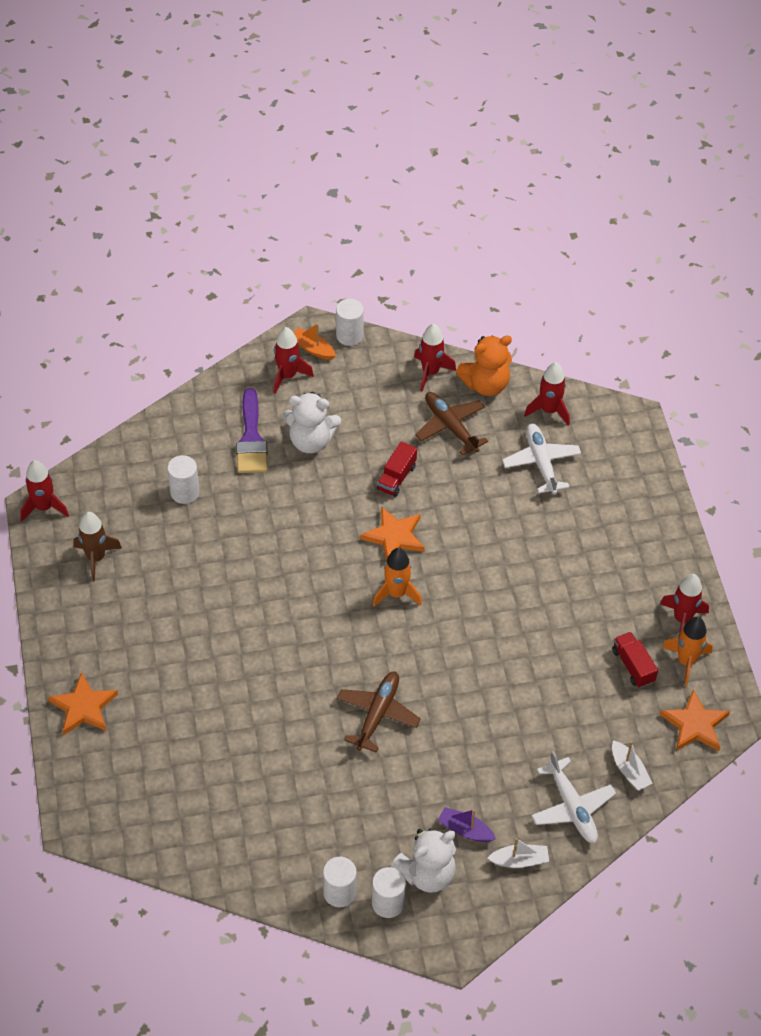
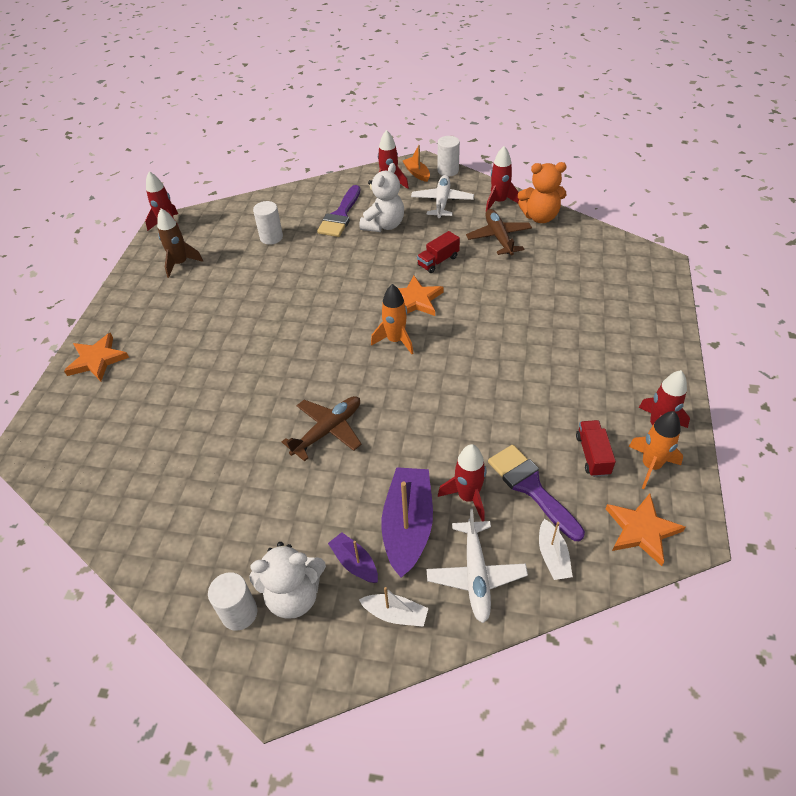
camera: 25 degrees right, 5 degrees down
white teddy bear [282,392,341,453] -> white teddy bear turned 90 degrees counterclockwise [360,163,404,232]
white cylinder [323,857,357,907] -> none
white plane [502,423,581,494] -> white plane moved to [411,175,474,218]
red rocket [524,362,570,426] -> red rocket moved to [438,444,486,521]
none -> purple boat [381,467,433,577]
none -> purple brush [488,445,585,541]

